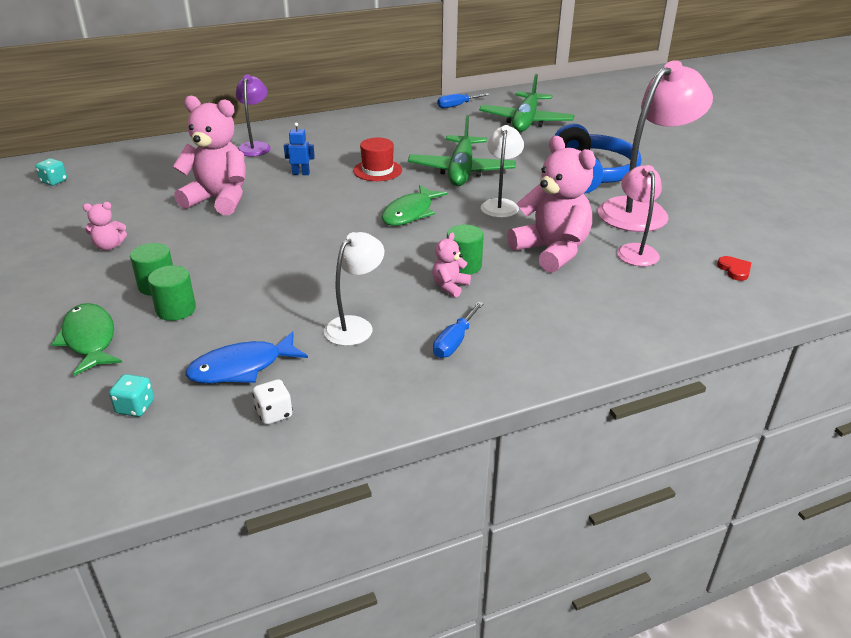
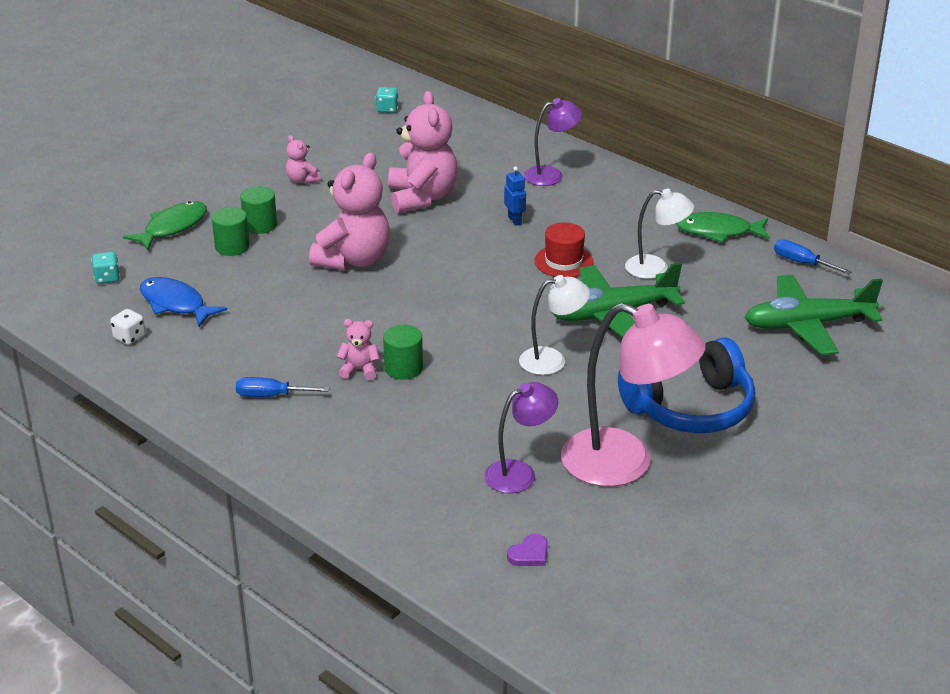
camera: 65 degrees right, 0 degrees up
white lamp [324,232,384,346] -> white lamp moved to [625,189,694,279]
green fish [382,185,447,226] -> green fish moved to [676,212,770,243]
pink teddy bear [507,136,596,273] -> pink teddy bear moved to [309,153,390,270]
pink lamp [617,165,662,266] -> purple lamp [484,382,558,493]
red heart [717,256,751,281] -> purple heart [507,534,548,566]

